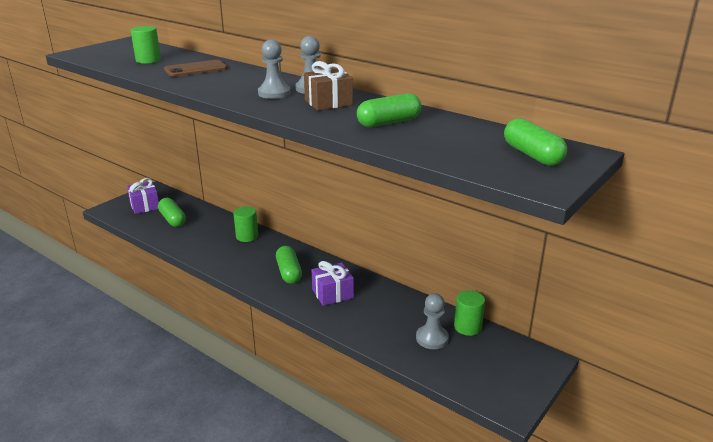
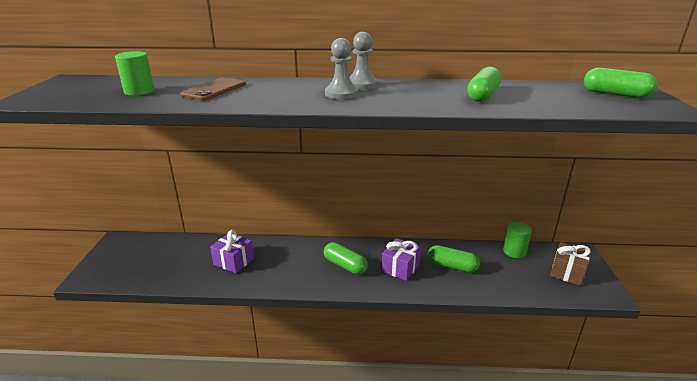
camera: 35 degrees left, 0 degrees up
purple gift [127,178,159,214] -> purple gift moved to [210,230,254,273]
green capsule [158,198,186,227] -> green capsule moved to [428,245,480,273]
green cylinder [233,206,258,242] -> none
brown gift [304,61,353,111] -> brown gift moved to [550,242,591,286]
grey pawn [416,293,449,349] -> none

